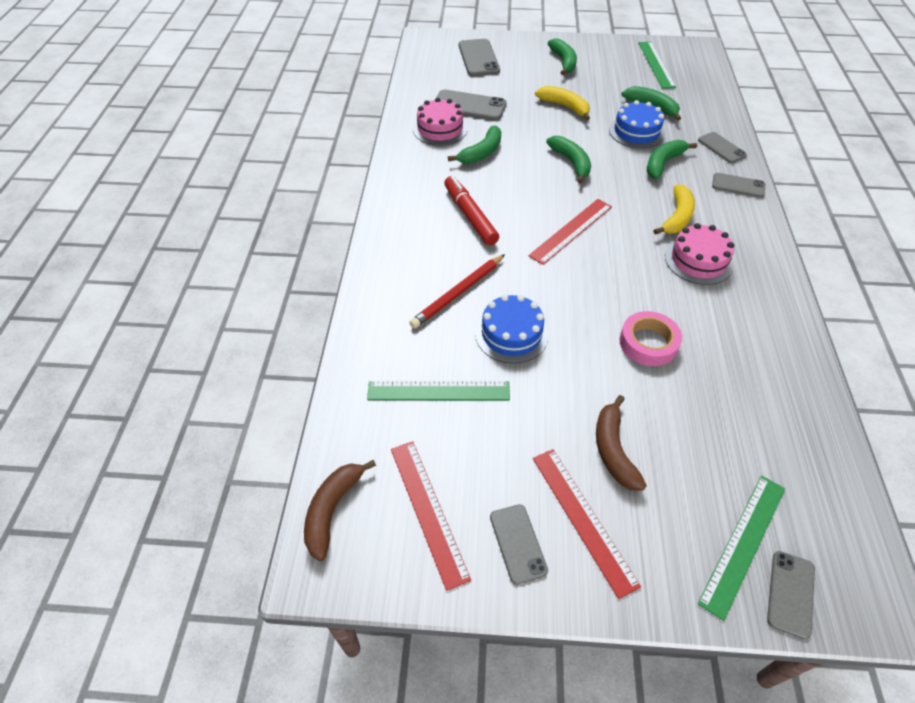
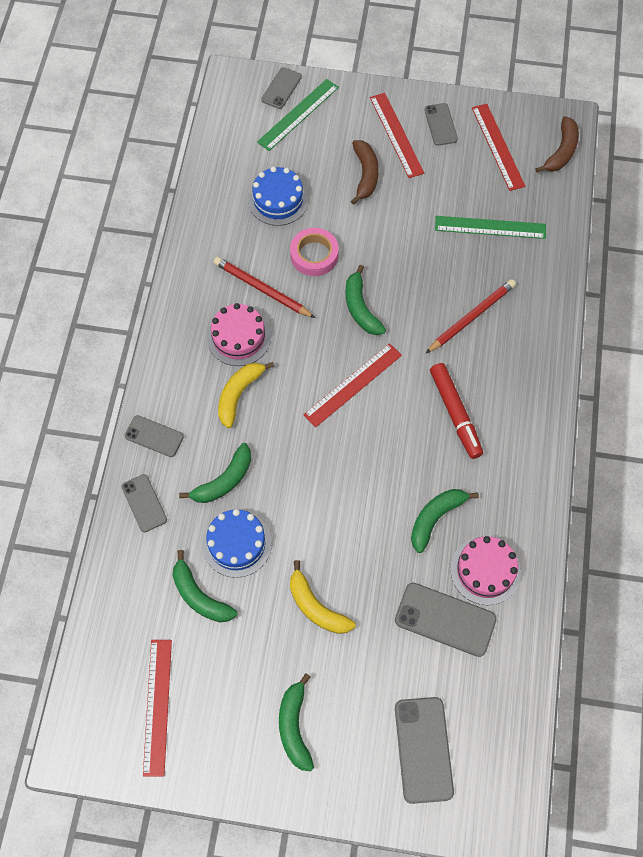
camera: 175 degrees left, 15 degrees up
blue cake [475,295,549,364] -> blue cake moved to [248,166,308,226]
green banana [546,136,591,183] -> green banana moved to [346,265,386,335]
green ruler [638,42,676,89] -> red ruler [143,640,172,777]
none -> red pencil [214,257,315,318]

